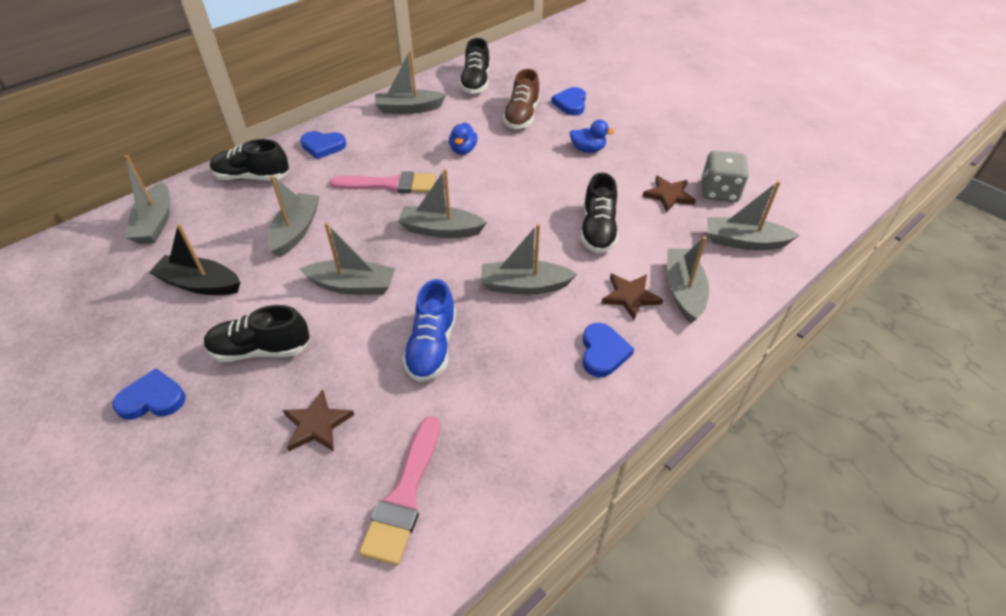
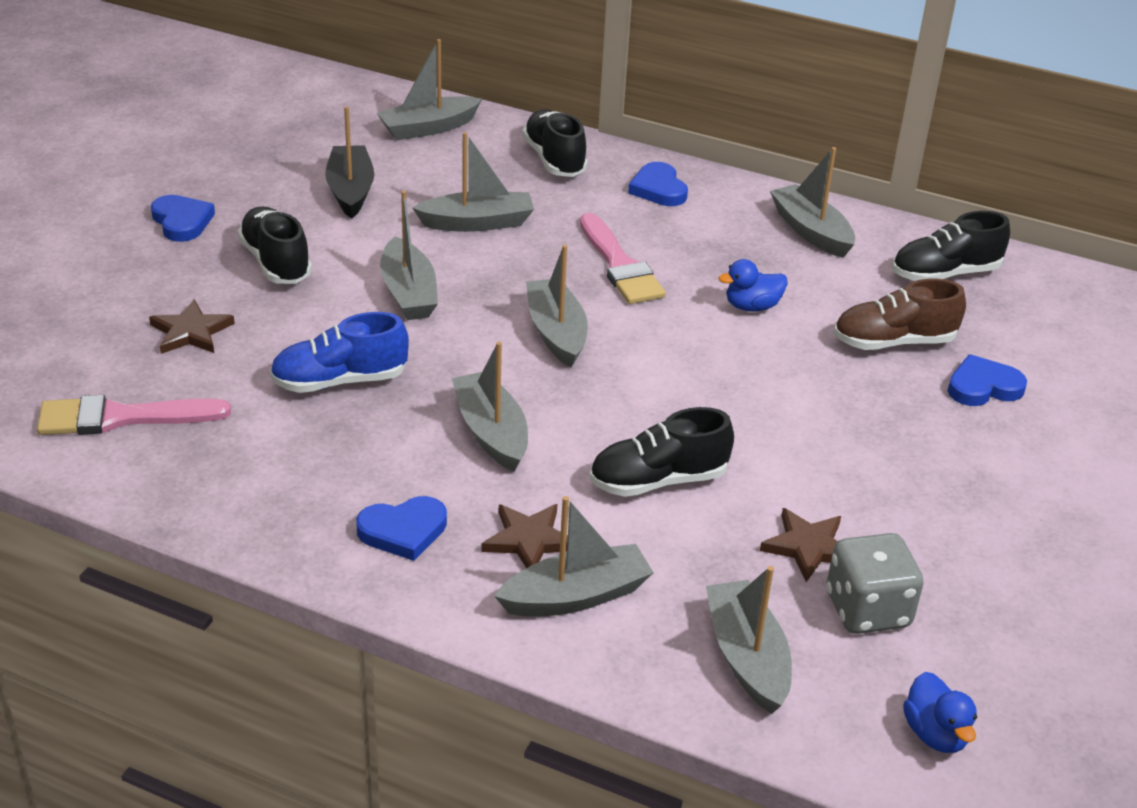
camera: 65 degrees right, 10 degrees down
blue duck [570,120,615,153] -> blue duck moved to [903,672,977,753]

